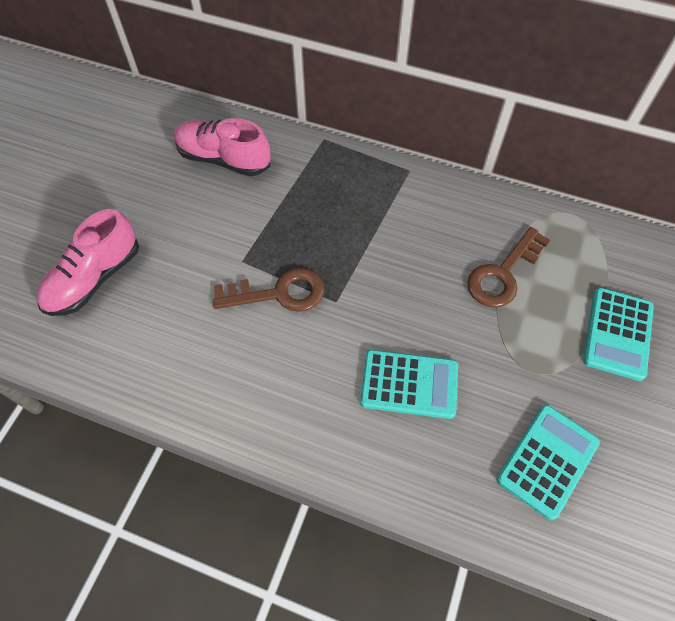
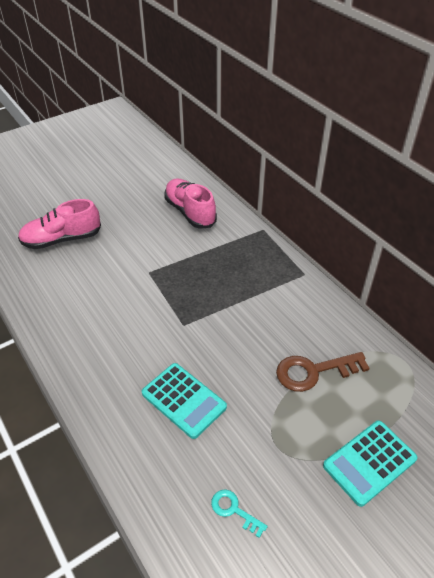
camera: 35 degrees right, 15 degrees down
brown key [213,268,324,312] -> none
turquoise calculator [497,405,600,520] -> turquoise key [211,489,268,538]

